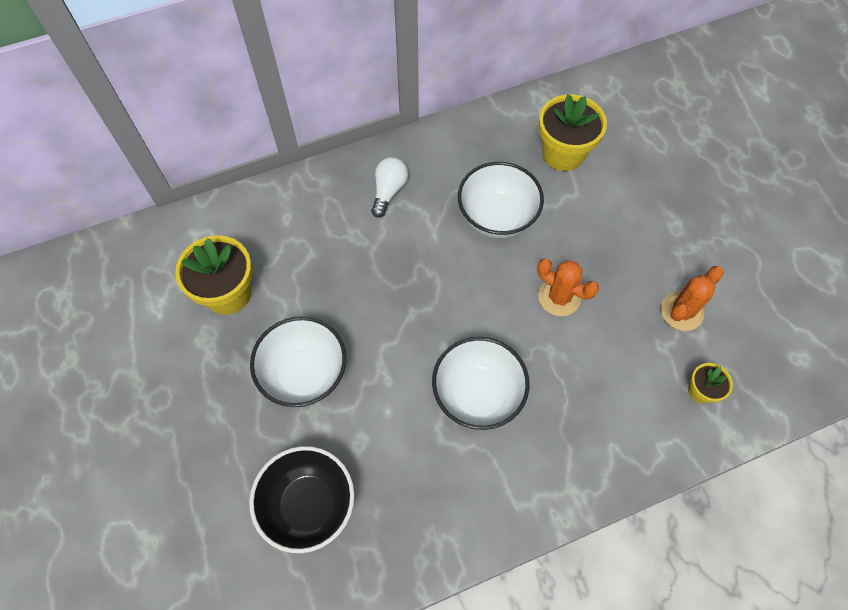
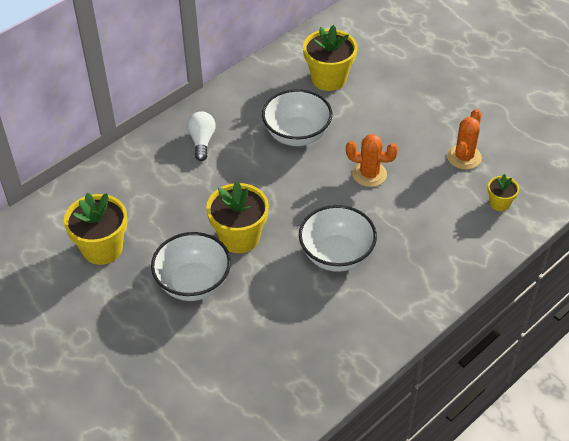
camera: 20 degrees left, 15 degrees down
black bowl [249,446,354,553] -> none
none -> yellow flower pot [206,182,269,253]

